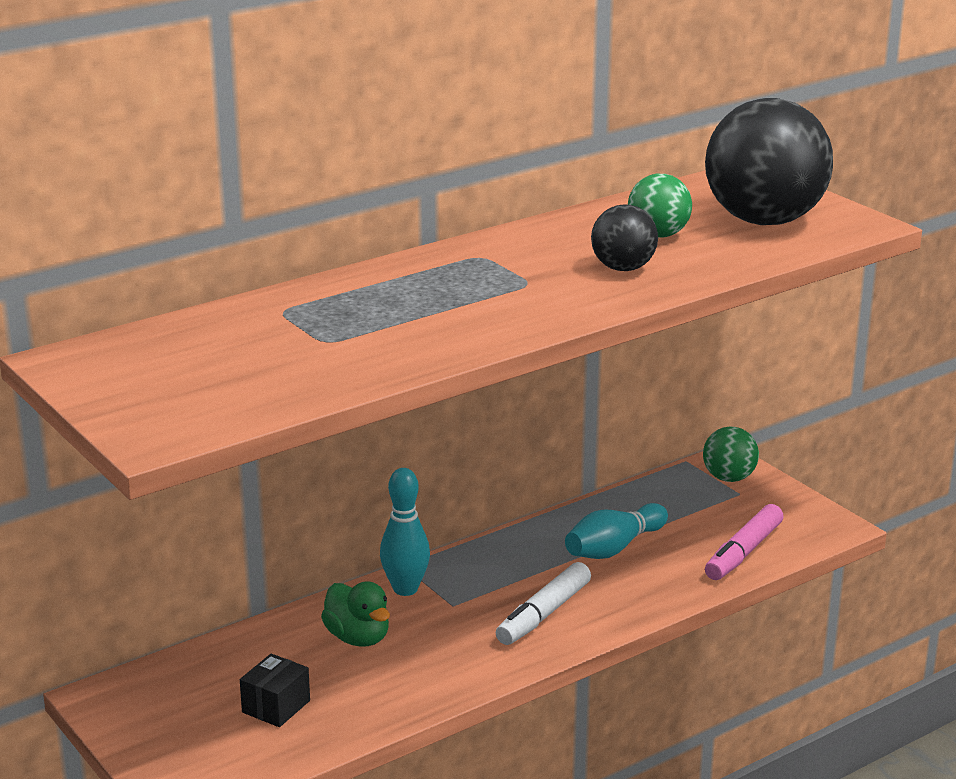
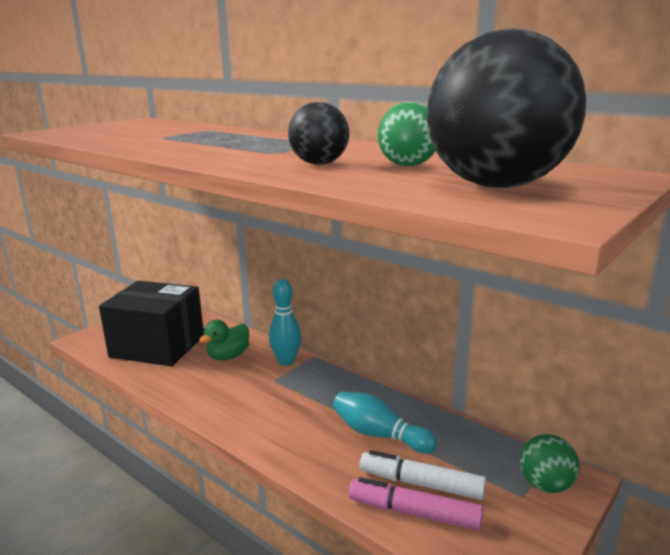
camera: 75 degrees right, 5 degrees down
black box [240,653,310,727] -> black box [99,281,204,366], size x2.46
white marker [496,562,591,645] -> white marker moved to [360,450,486,500]

